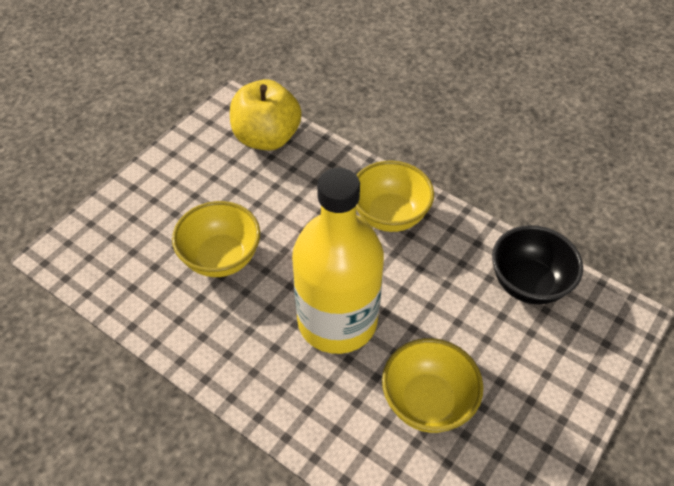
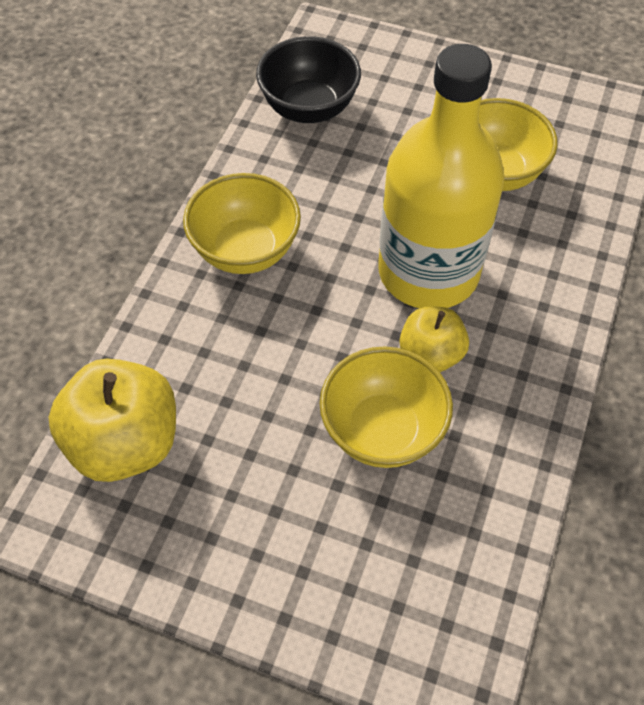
camera: 105 degrees left, 5 degrees up
none -> yellow apple [400,306,469,372]

